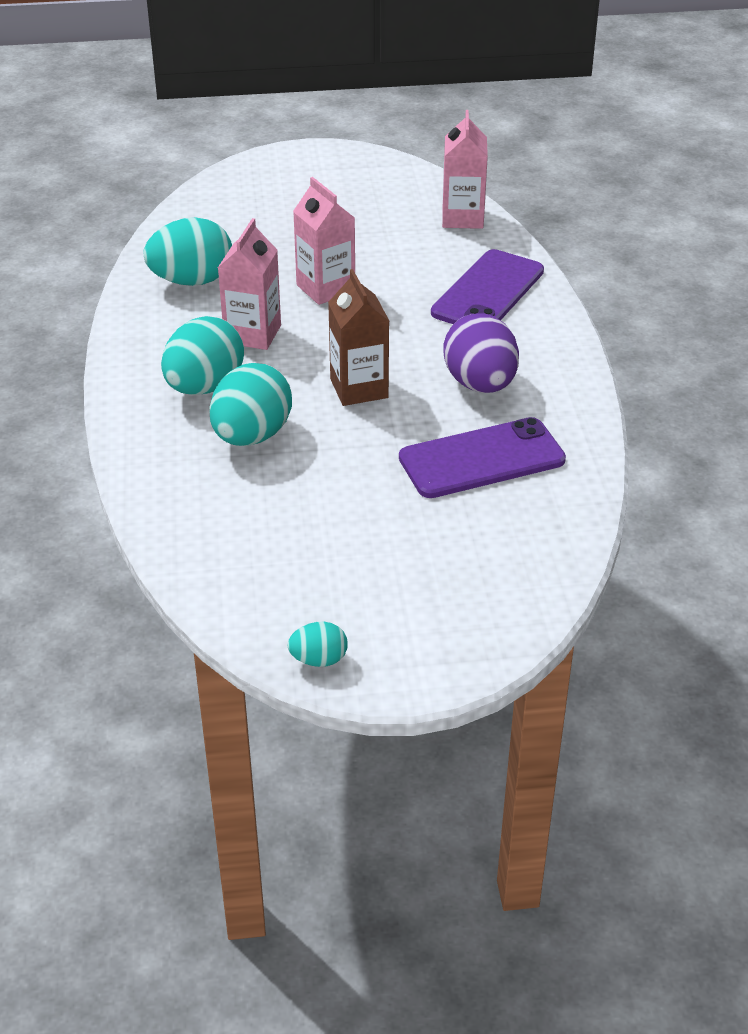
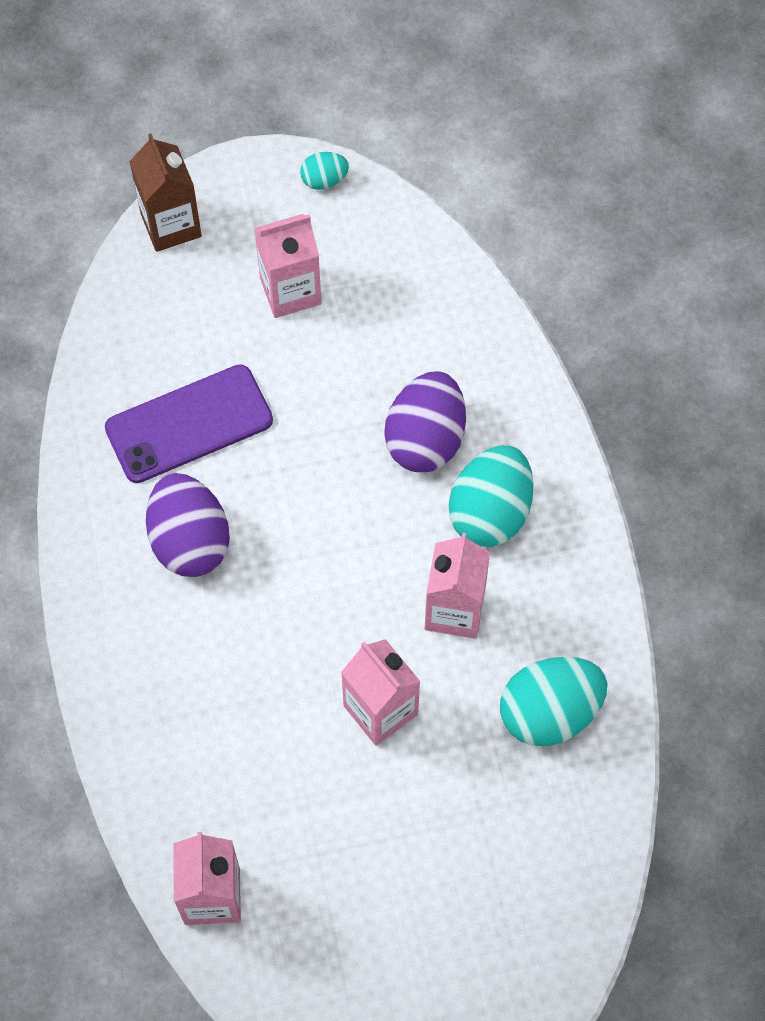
camera: 175 degrees right, 25 degrees up
turquoise egg [209,363,292,446] -> purple egg [384,371,466,472]
brown carton [328,269,389,406] -> brown carton moved to [129,133,202,252]
purple phone [431,249,544,324] -> none
none -> pink carton [254,214,321,318]

